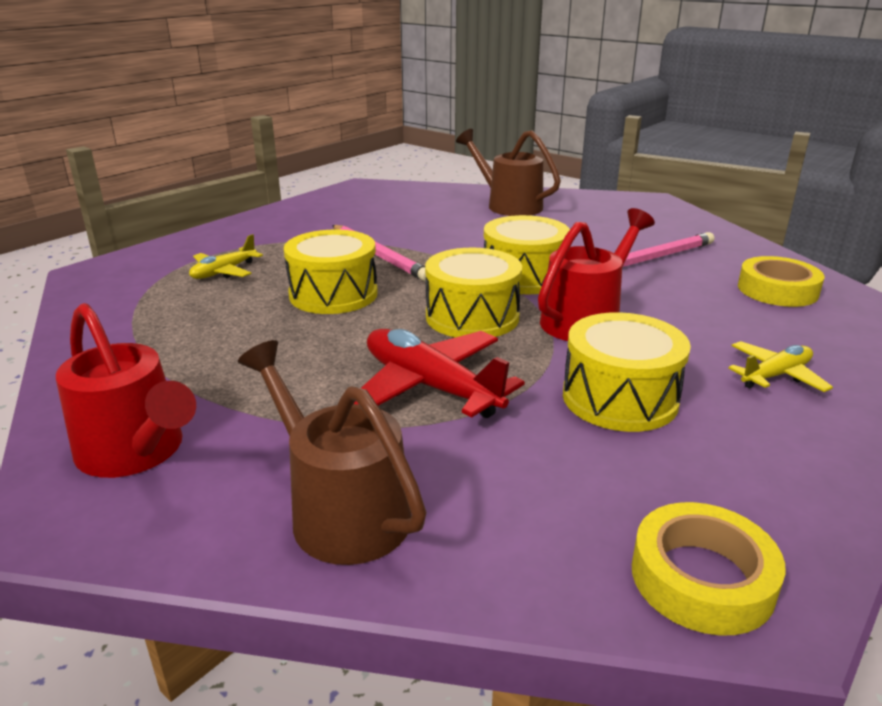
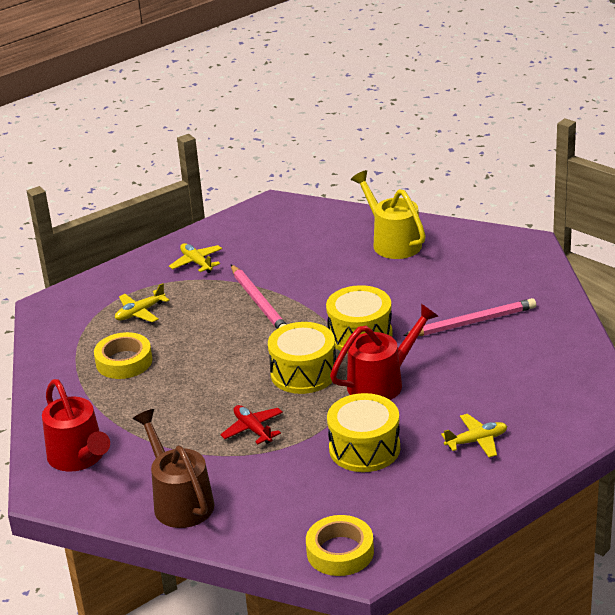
camera: 15 degrees right, 5 degrees up
yellow drum [284,230,378,314] -> none
red plane [354,329,525,418] -> red plane [220,405,283,444], size x0.58
brown watering can [456,129,561,216] -> yellow watering can [351,170,426,259]
yellow tape [738,256,824,307] -> yellow tape moved to [94,332,152,379]
none -> yellow plane [169,243,222,273]

